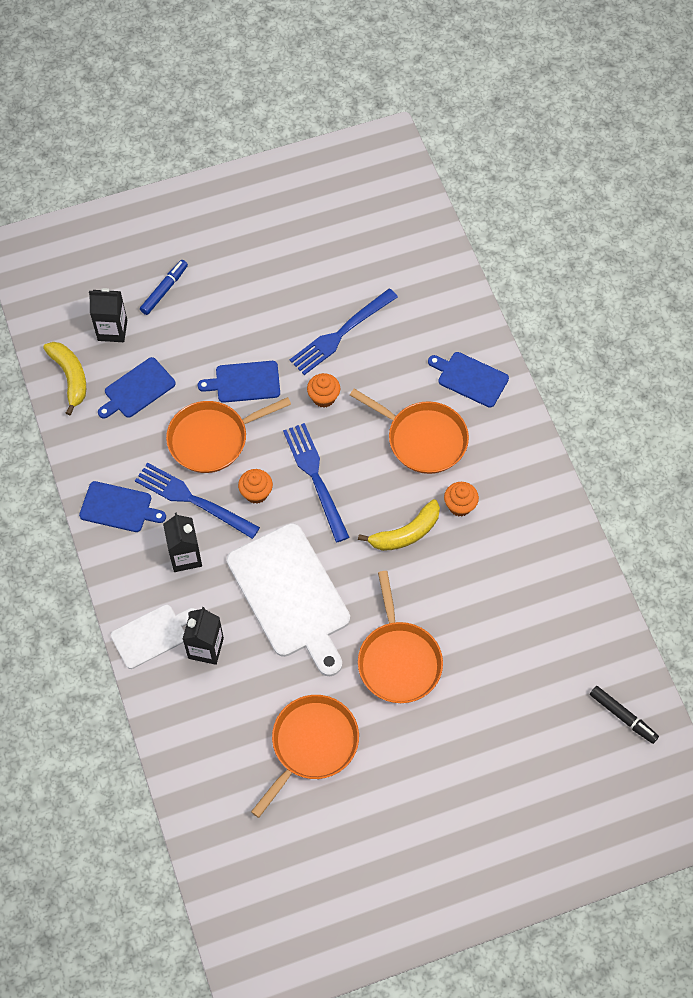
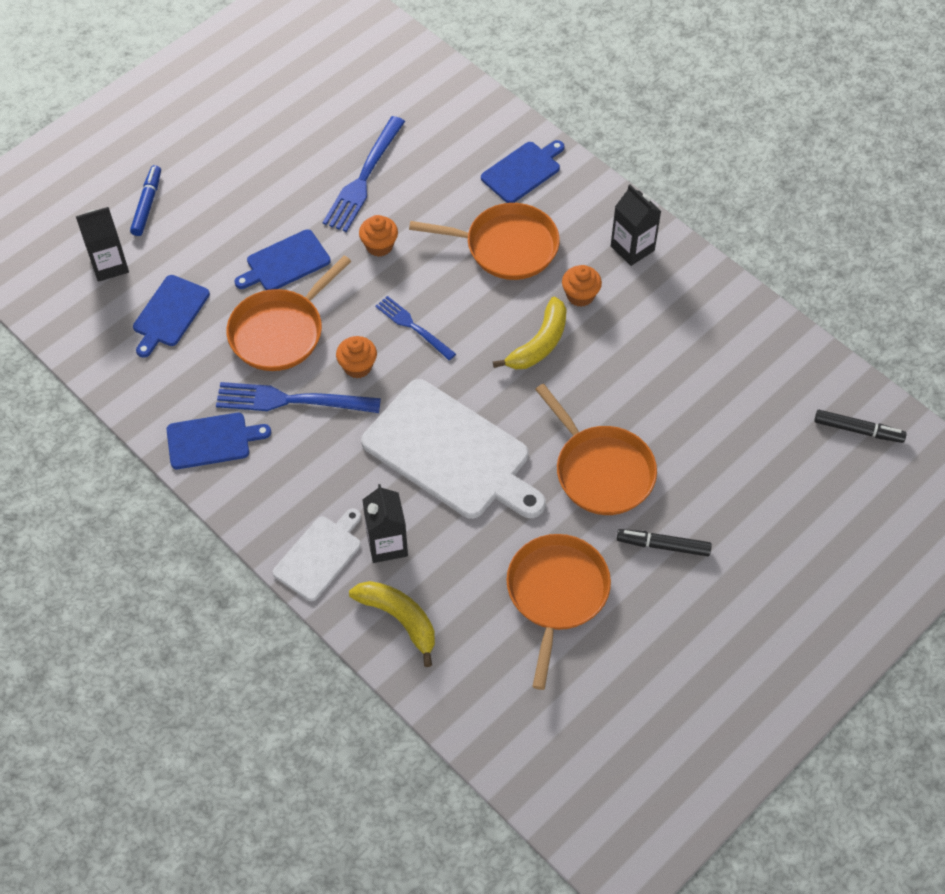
camera: 25 degrees left, 5 degrees down
yellow banana [43,342,86,415] -> yellow banana moved to [349,581,435,667]
black carton [163,512,202,572] -> black carton moved to [611,185,661,266]
blue fork [283,423,350,542] -> blue fork [375,296,456,360], size x0.63
blue cutting board [428,352,509,408] -> blue cutting board turned 135 degrees clockwise [481,140,564,203]
none -> black marker [617,529,712,556]

